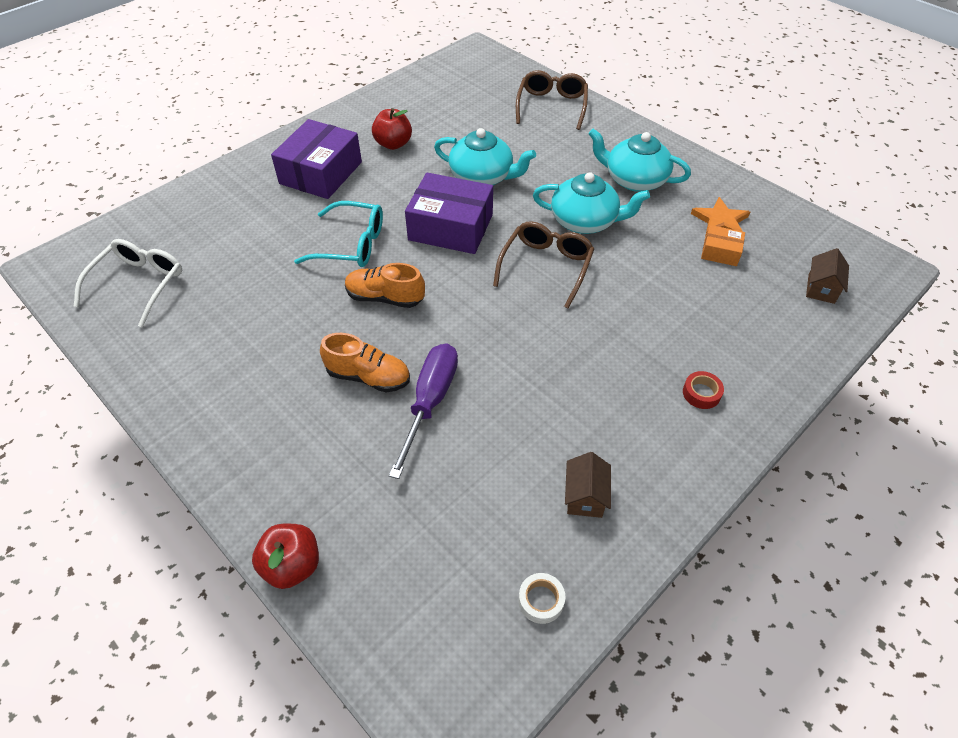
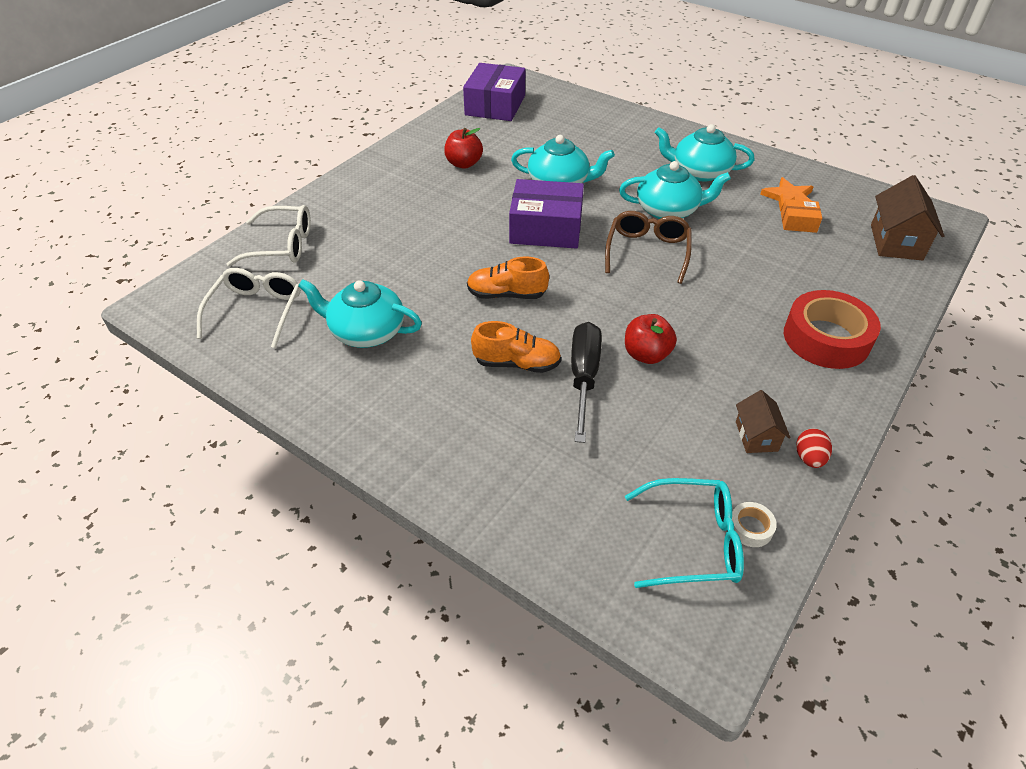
camera: 10 degrees left, 5 degrees down
red apple [252,524,319,589] -> red apple moved to [625,314,677,364]
purple box [271,119,362,199] -> purple box moved to [463,63,525,121]
turquoise glasses [294,201,383,267] -> turquoise glasses moved to [625,478,744,588]
purple screwdriver [389,344,458,479] -> black screwdriver [571,322,602,443]
brown glasses [516,70,588,130] -> none
red tape [683,371,724,409] -> red tape [784,290,881,369], size x2.41
brown house [806,248,849,304] -> brown house [871,175,944,261], size x1.69
none -> white glasses [227,205,311,267]
none -> turquoise teapot [298,279,422,348]
none -> red egg [796,429,832,468]

